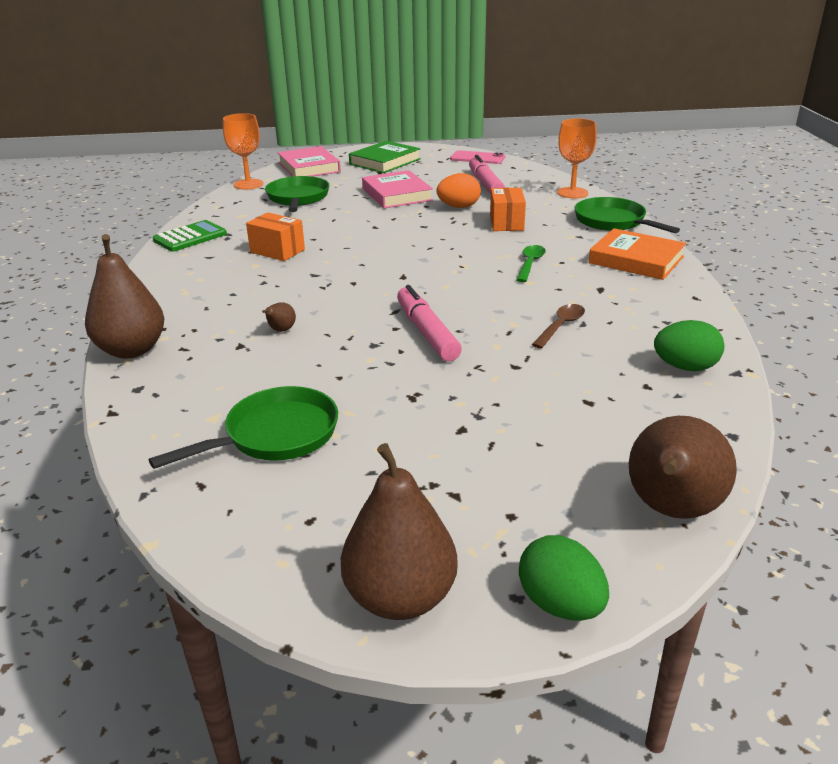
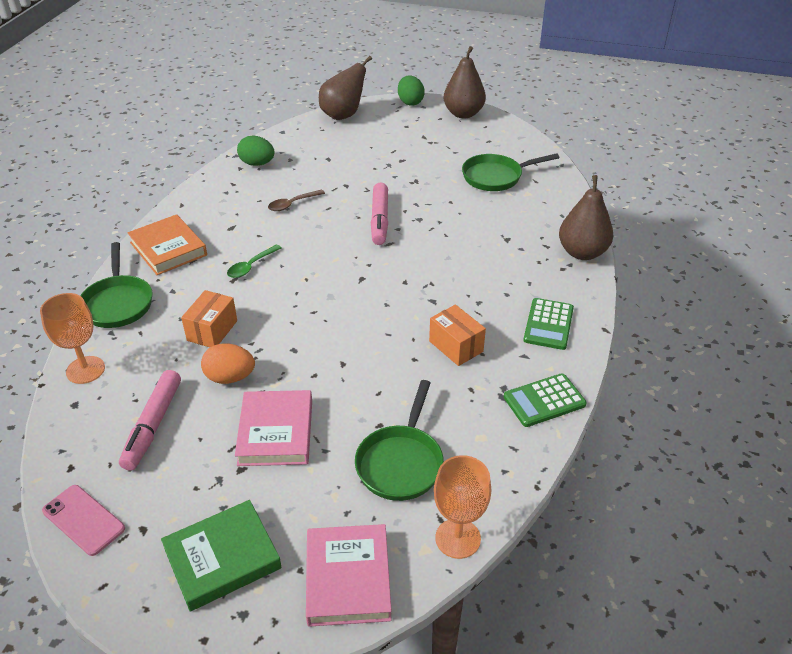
camera: 160 degrees left, 10 degrees up
brown pear [262,302,296,332] -> none
none -> green calculator [523,298,574,350]

